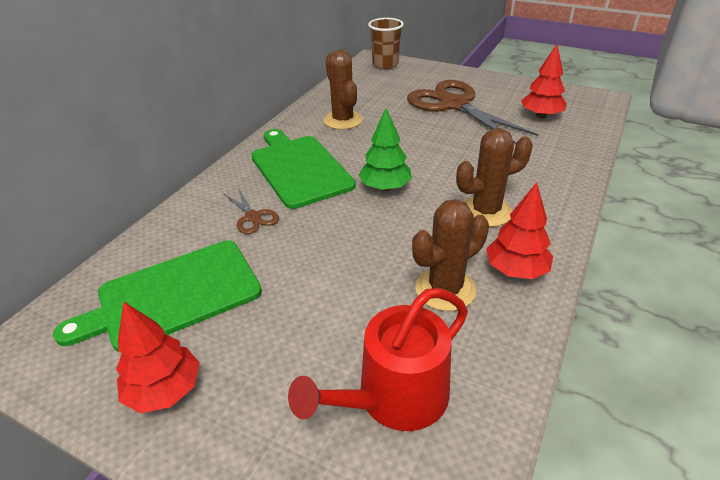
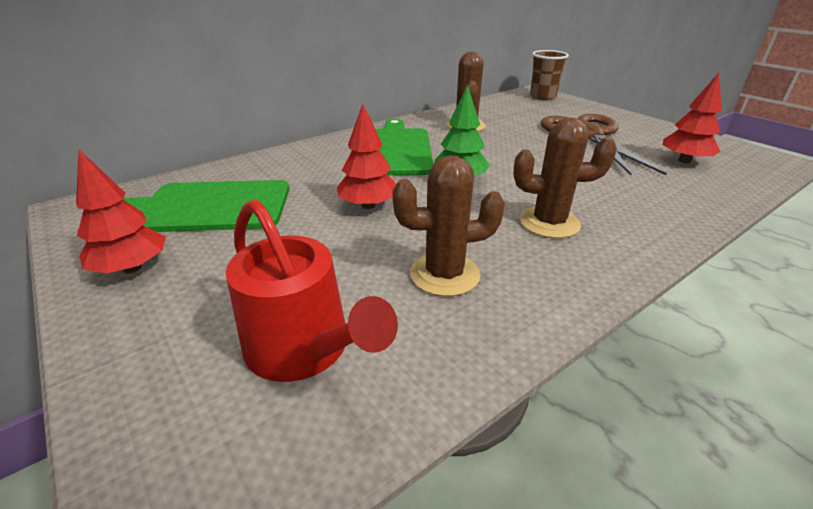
camera: 25 degrees right, 5 degrees down
brown scissors [224,188,279,234] -> none
red watering can [288,288,468,431] -> red watering can turned 120 degrees counterclockwise [226,199,398,382]
red tree [486,182,553,279] -> red tree moved to [337,104,396,209]

